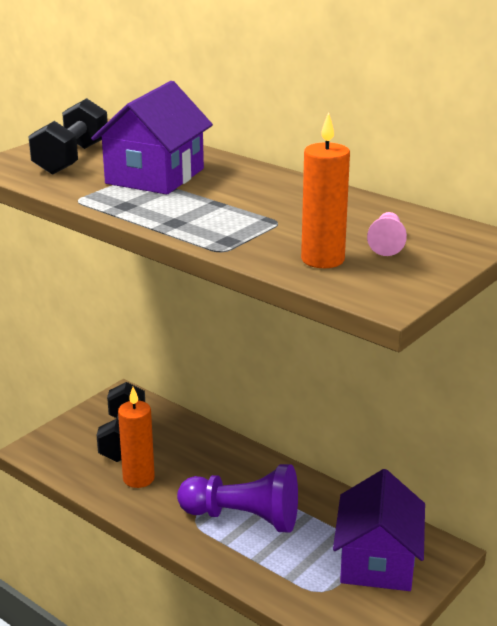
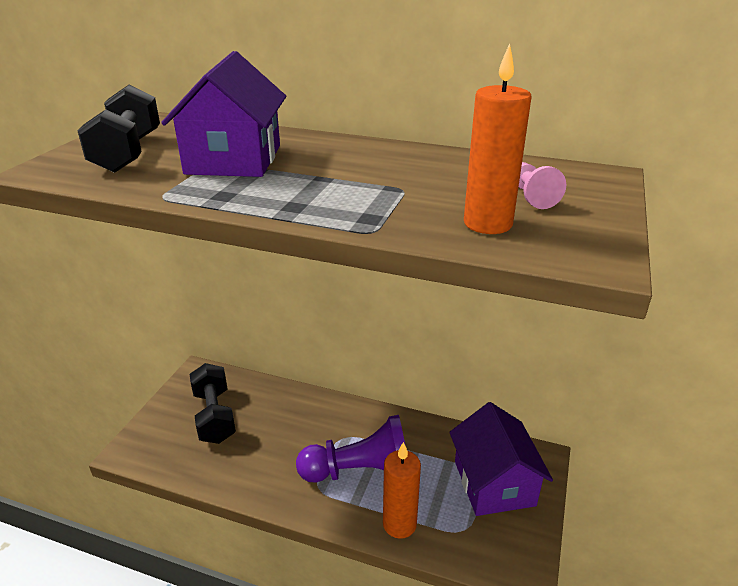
camera: 20 degrees left, 5 degrees up
orange candle [118,387,155,488] -> orange candle moved to [383,442,421,539]

